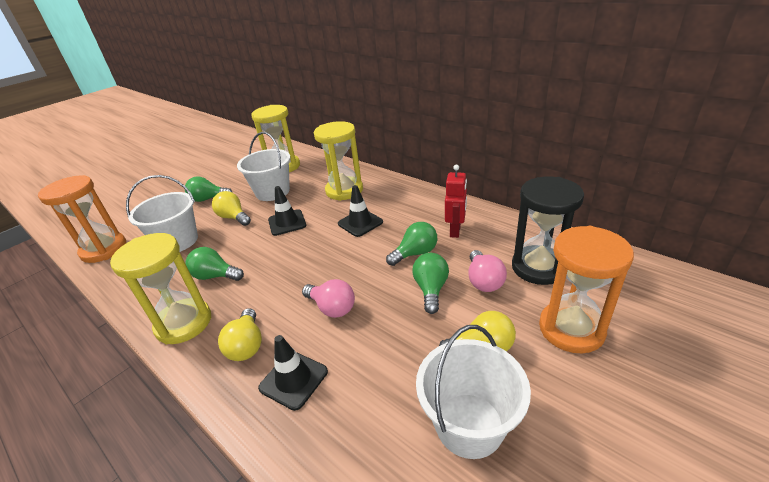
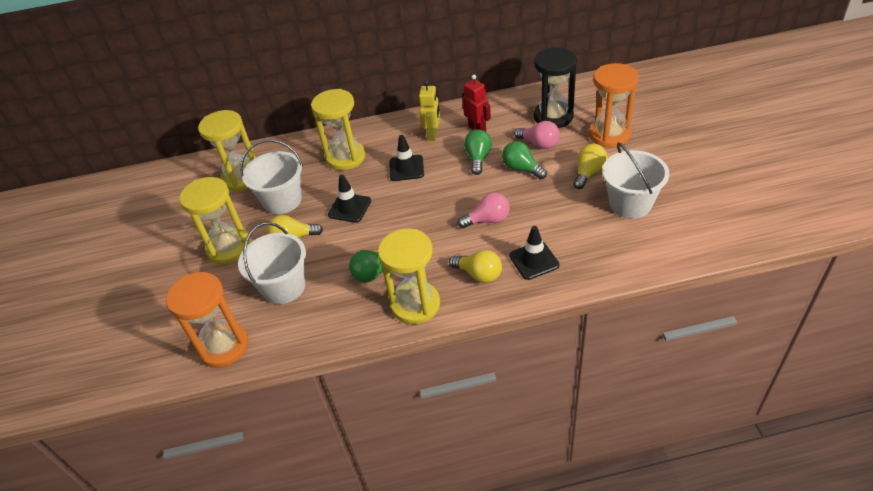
camera: 50 degrees left, 10 degrees up
green light bulb [185,176,233,202] -> yellow hourglass [179,177,251,264]
none -> yellow robot [419,81,440,141]

